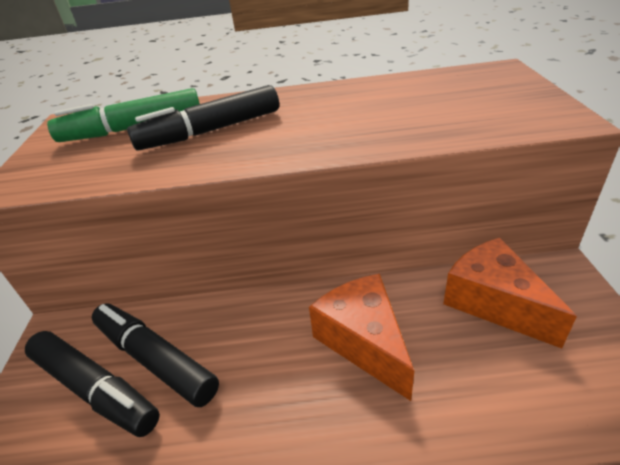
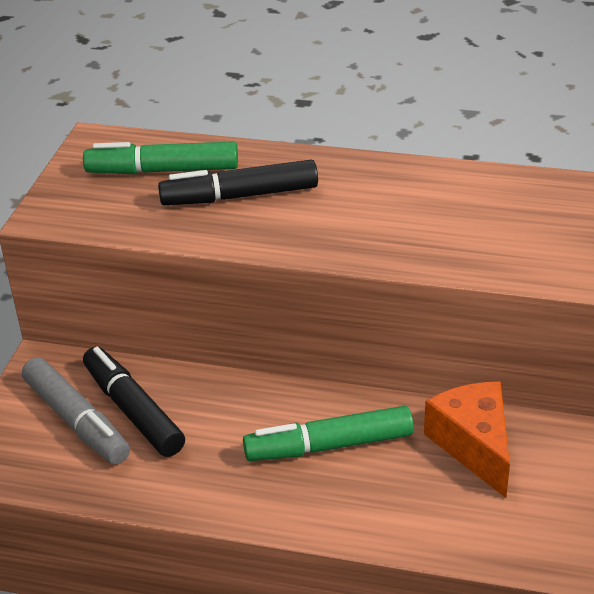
camera: 15 degrees right, 0 degrees up
black marker [25,331,160,437] -> grey marker [22,357,130,464]
orange cheese [309,274,414,401] -> green marker [243,406,414,461]

